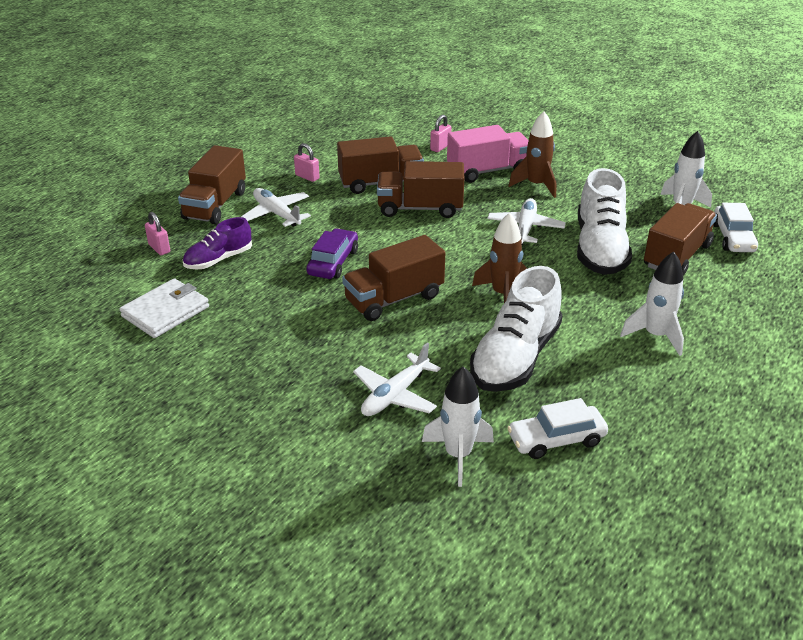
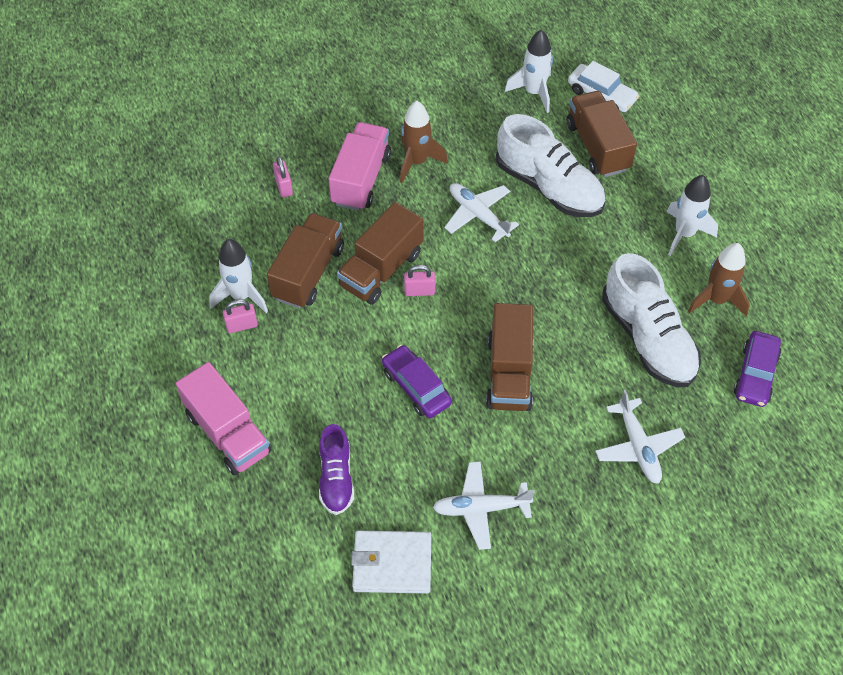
camera: 55 degrees left, 20 degrees up
white wallet [119,278,209,338] -> white wallet turned 75 degrees counterclockwise [351,531,431,593]
pink padlock [145,212,170,255] -> pink padlock moved to [404,265,435,296]
brown truck [178,145,246,224] -> pink truck [176,362,272,475]
white plane [241,188,311,227] -> white plane moved to [433,461,535,550]
white rocket [422,366,494,487] -> white rocket moved to [209,239,268,313]
brown rocket [472,212,527,303] -> brown rocket moved to [688,243,750,316]
white car [507,398,608,459] -> purple car [734,331,782,407]

